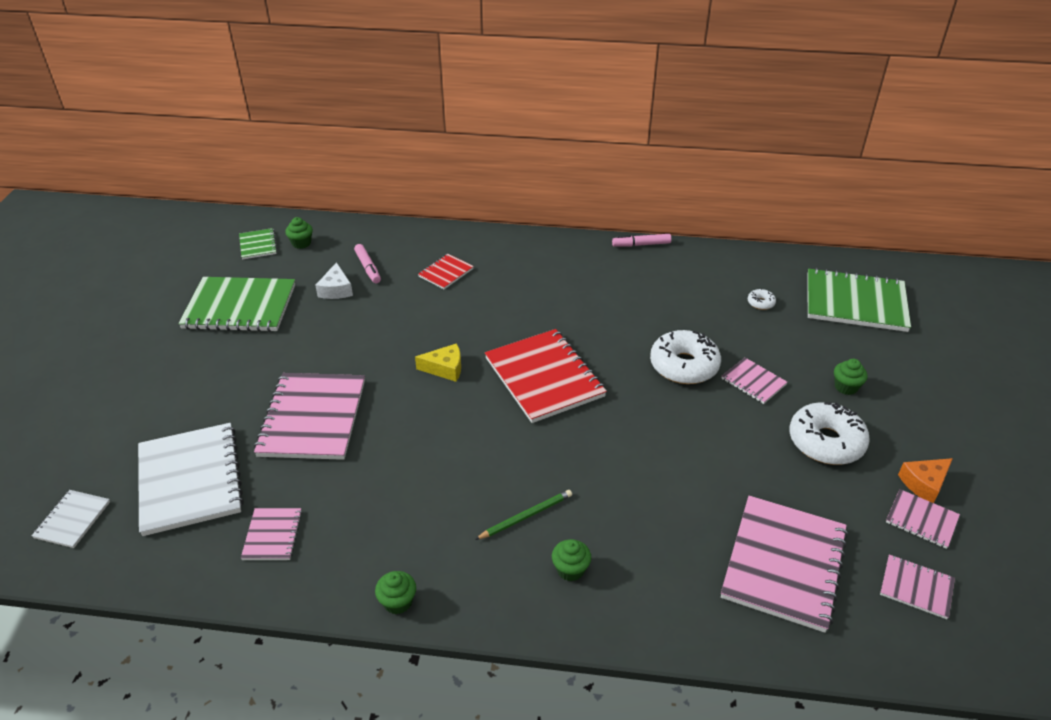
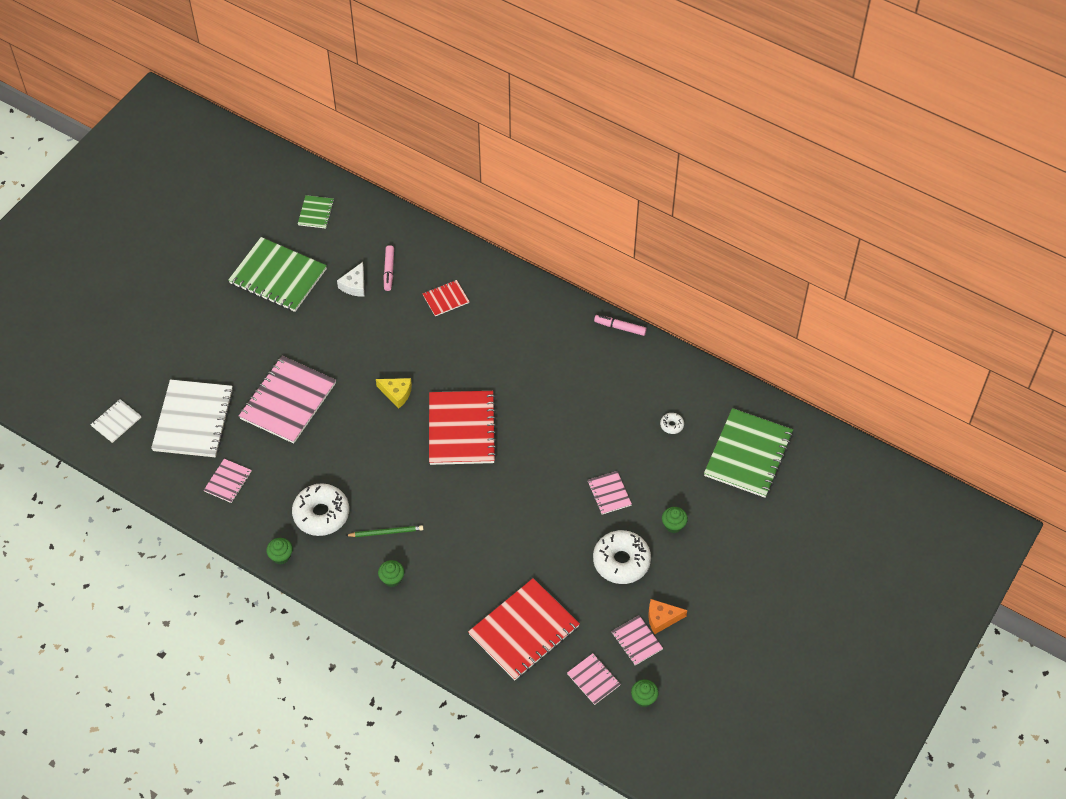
camera: 25 degrees right, 15 degrees up
green cupcake [285,217,313,249] -> green cupcake moved to [631,679,659,707]
white donut [650,330,721,384] -> white donut moved to [292,483,349,536]
pink notebook [721,496,848,633] -> red notebook [468,578,580,680]
green notebook [807,268,911,332] -> green notebook turned 75 degrees clockwise [704,408,793,498]

